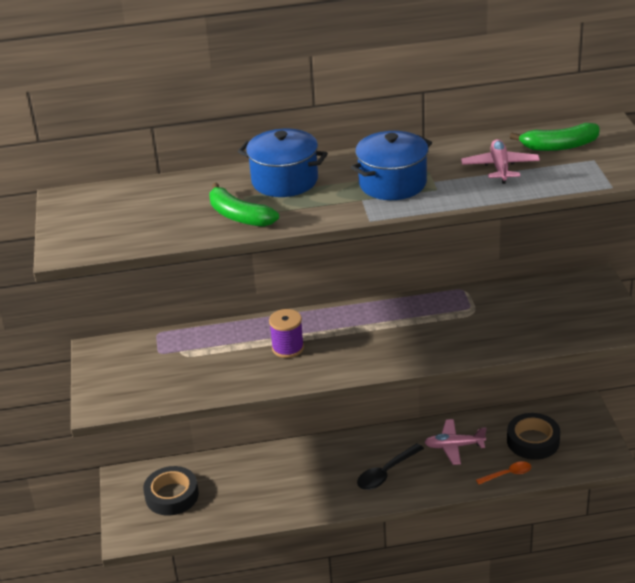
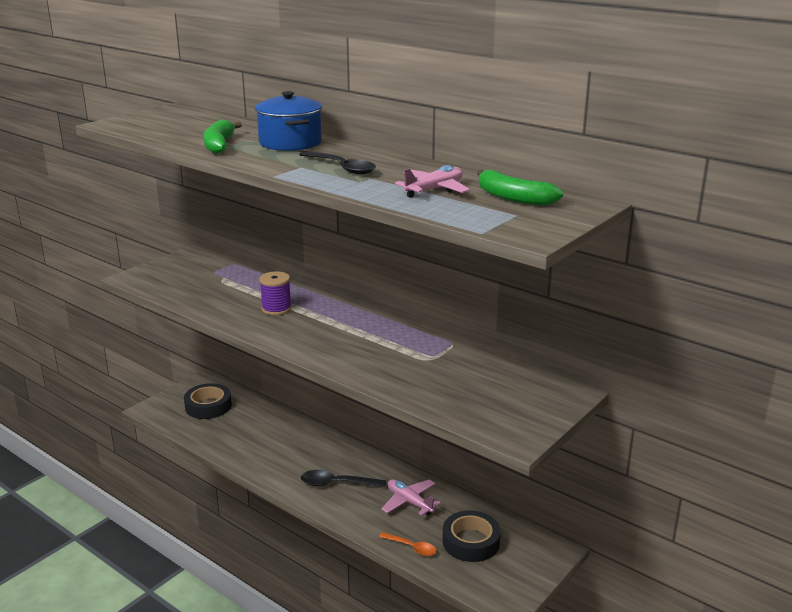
camera: 45 degrees right, 10 degrees down
blue pot [351,131,432,200] -> black spoon [299,151,376,175]

